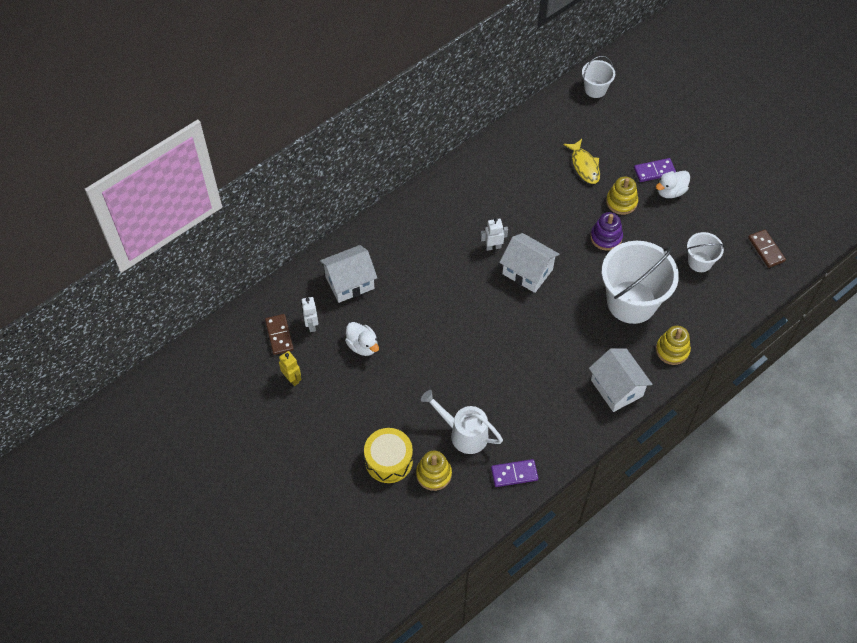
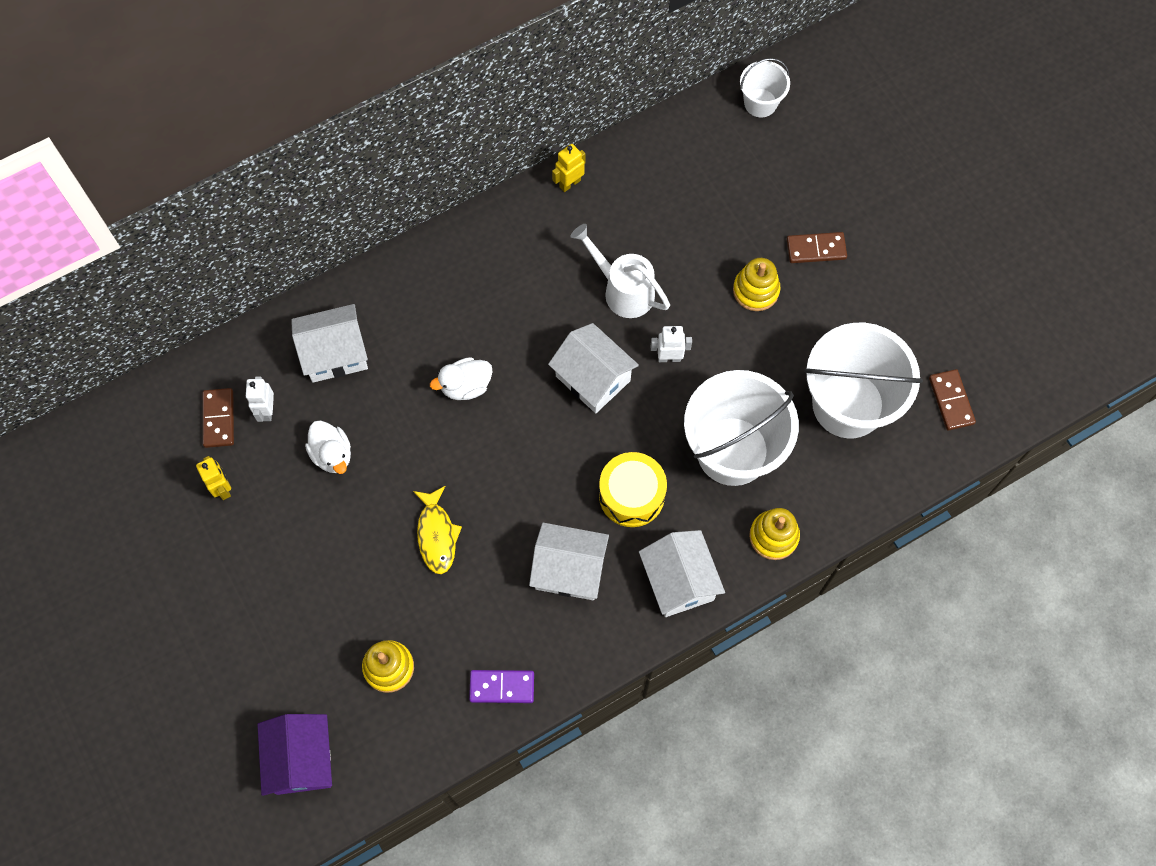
camera: 10 degrees right, 10 degrees up
yellow drum [364,428,413,483] -> yellow drum moved to [599,452,667,527]
white watering can [421,390,503,454] -> white watering can moved to [571,224,670,318]
white robot [480,218,508,251] -> white robot moved to [651,326,692,362]
yellow fish [563,139,600,184] -> yellow fish moved to [413,486,462,574]
purple stacking toy [590,212,623,251] -> none
purple domino [634,158,676,182] -> brown domino [787,232,847,263]
white duck [656,171,690,198] -> white duck moved to [430,357,493,400]
white bucket [687,232,725,272] -> white bucket [804,323,923,438], size x2.02
none -> purple house [257,714,332,796]
none -> white house [529,523,609,600]
none -> yellow robot [552,144,586,192]

